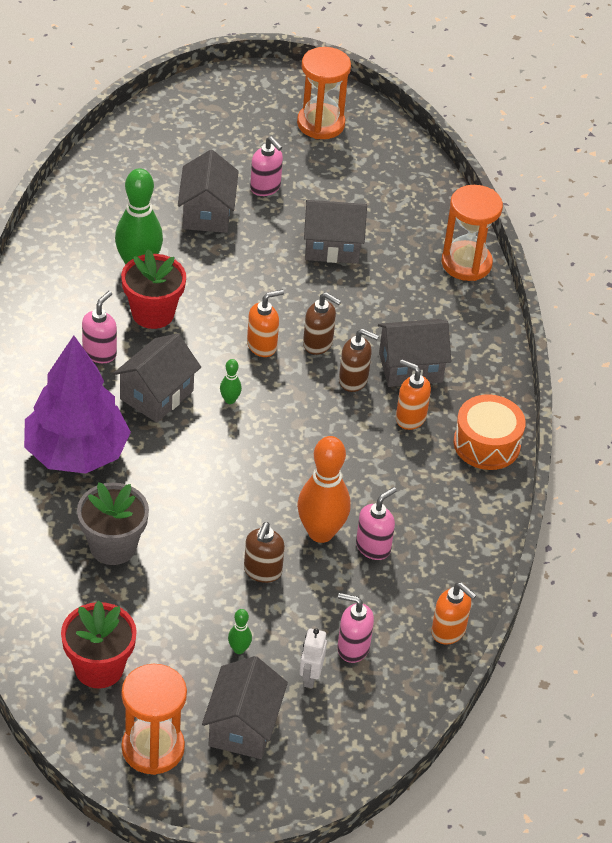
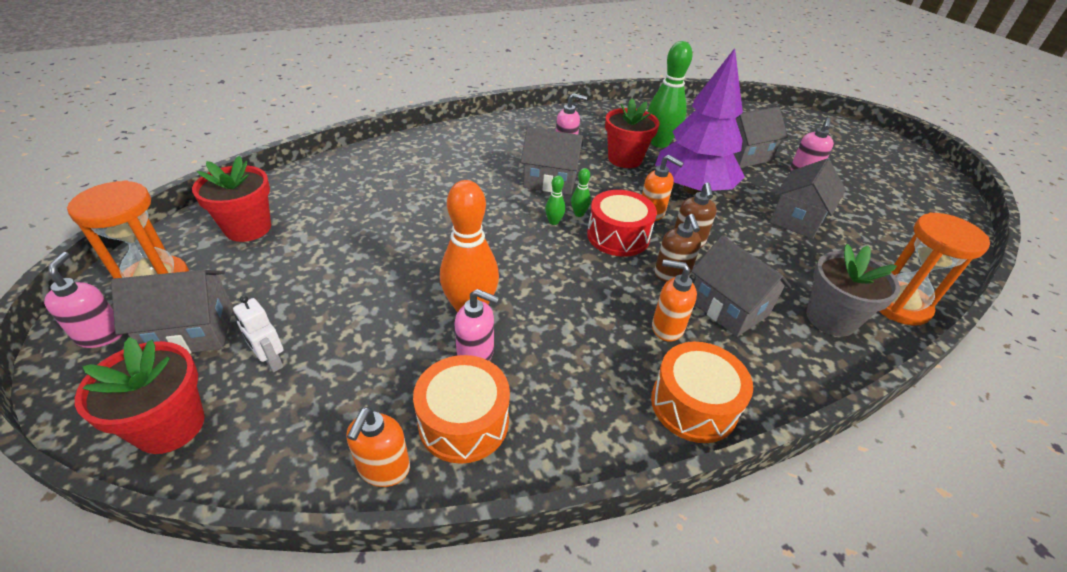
camera: 65 degrees right, 5 degrees down
purple tree [24,335,131,474] -> purple tree moved to [655,48,745,194]
grey flower pot [77,482,149,565] -> grey flower pot moved to [806,244,900,337]
green bowling pin [228,609,252,654] -> green bowling pin moved to [545,175,565,225]
brown soap dispenser [244,522,285,583] -> none
orange hourglass [297,47,351,139] -> none
white robot [299,628,327,688] -> white robot turned 120 degrees counterclockwise [233,296,284,372]
grey house [304,200,367,264] -> grey house turned 60 degrees clockwise [770,159,846,239]
pink soap dispenser [337,593,374,663] -> pink soap dispenser moved to [44,252,123,348]
orange soap dispenser [396,360,431,430] -> orange soap dispenser turned 75 degrees counterclockwise [652,259,697,342]
none -> red flower pot [75,337,205,454]
none -> orange drum [413,355,510,464]
none -> red drum [587,190,657,257]

